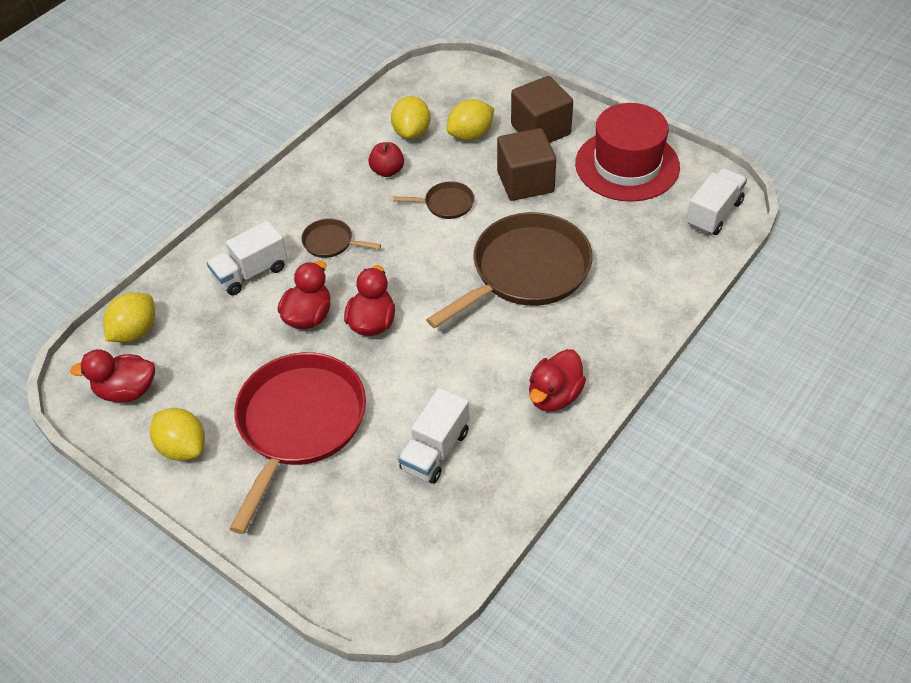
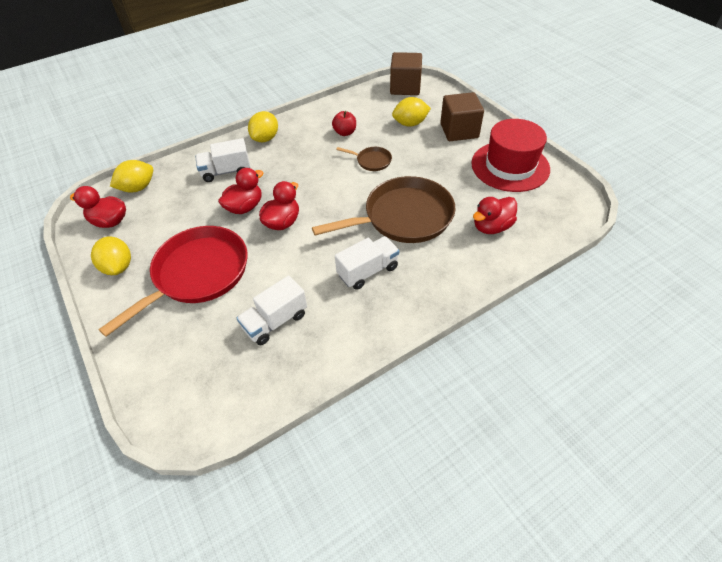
camera: 20 degrees right, 0 degrees up
brown pan [301,219,381,258] -> none
yellow lemon [391,96,430,140] -> yellow lemon moved to [248,111,278,142]
brown cube [497,128,556,201] -> brown cube moved to [390,52,422,95]
red duck [529,349,586,411] -> red duck moved to [473,197,517,234]
white truck [686,168,747,235] -> white truck moved to [335,236,399,290]

